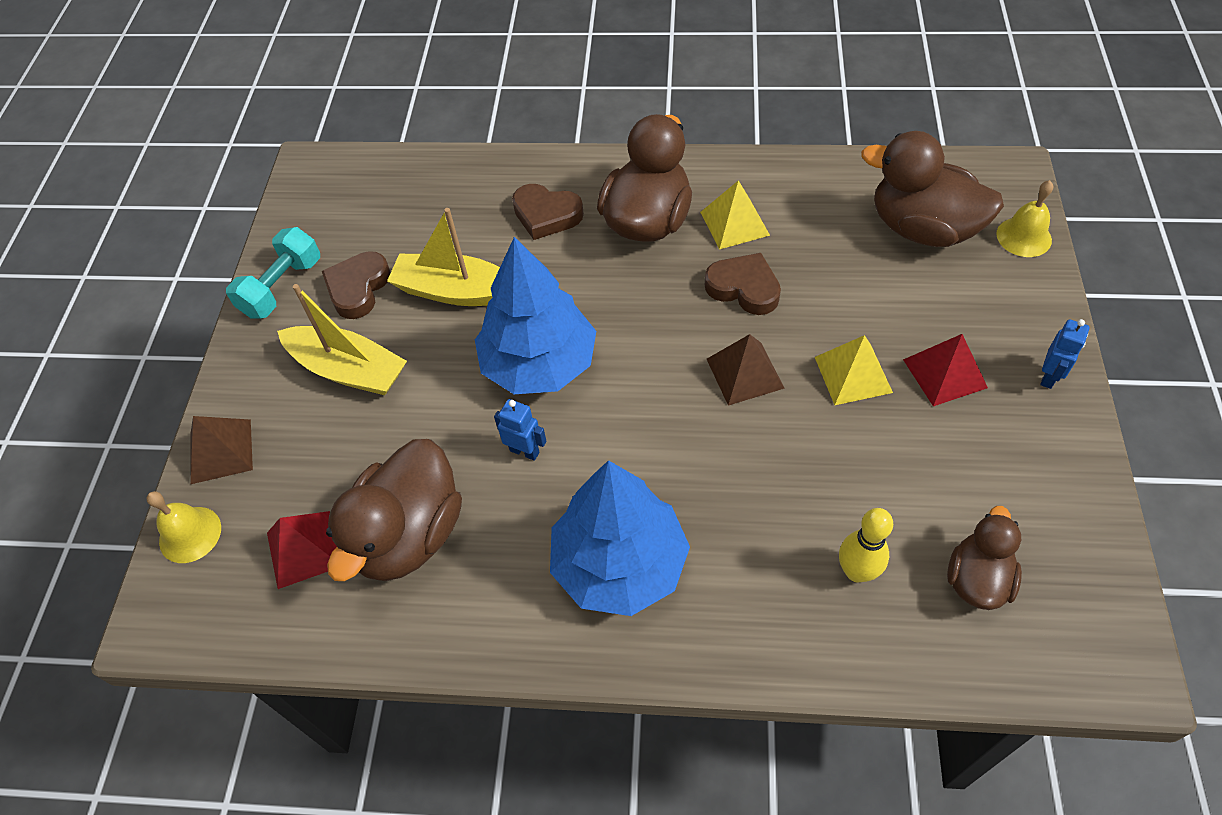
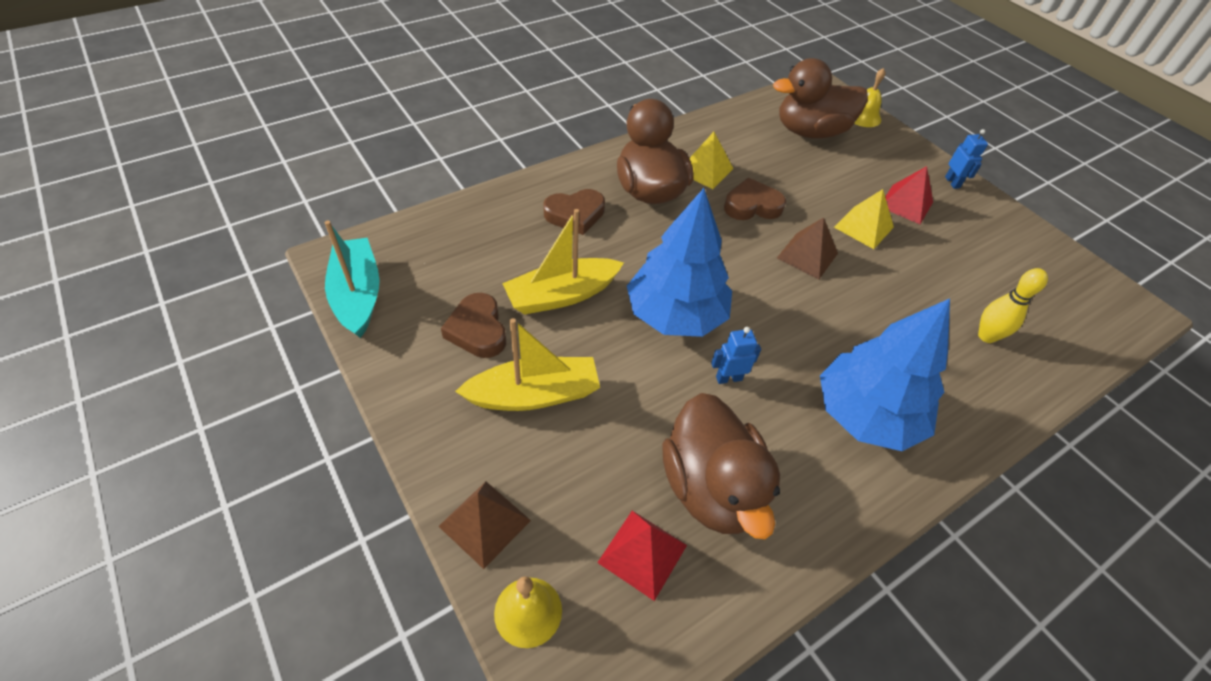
camera: 45 degrees left, 5 degrees down
turquoise dumbbell [226,227,320,319] -> none
brown duck [947,506,1022,610] -> none
none -> turquoise boat [325,220,380,338]

